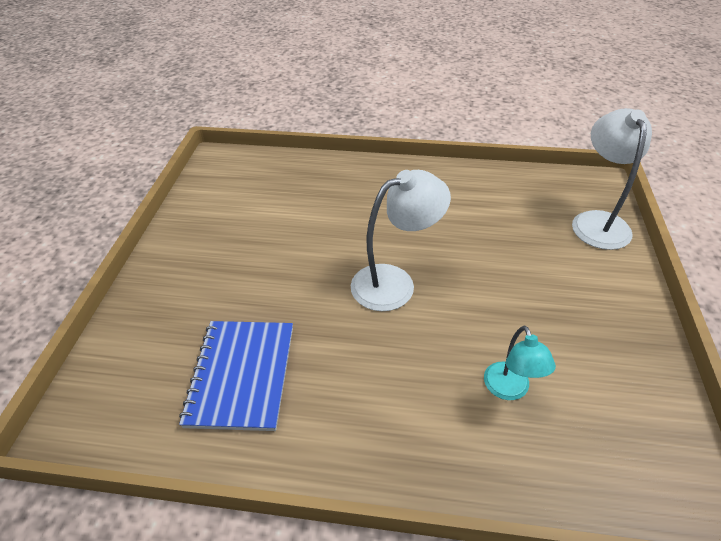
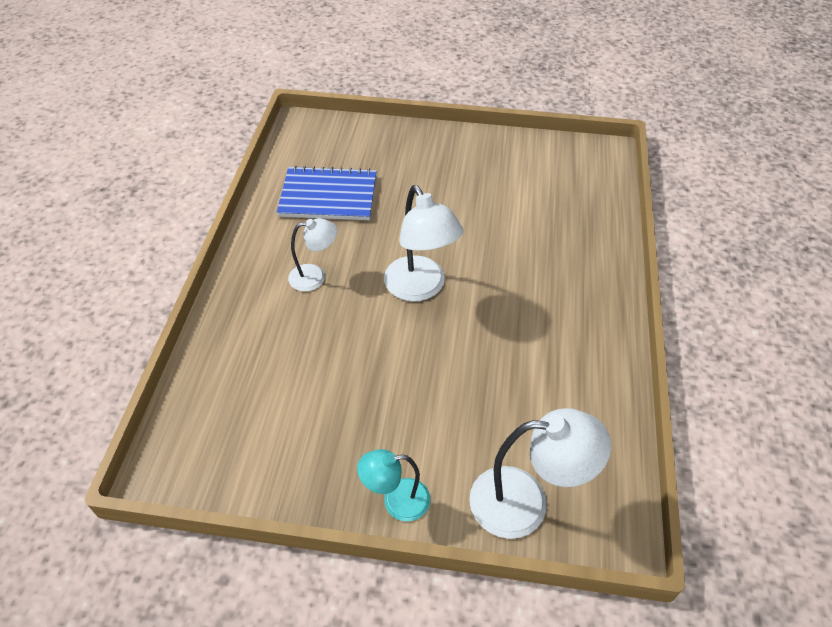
camera: 90 degrees right, 5 degrees up
turquoise lamp [484,326,556,400] -> turquoise lamp moved to [357,449,430,521]
none -> white lamp [288,218,337,291]

